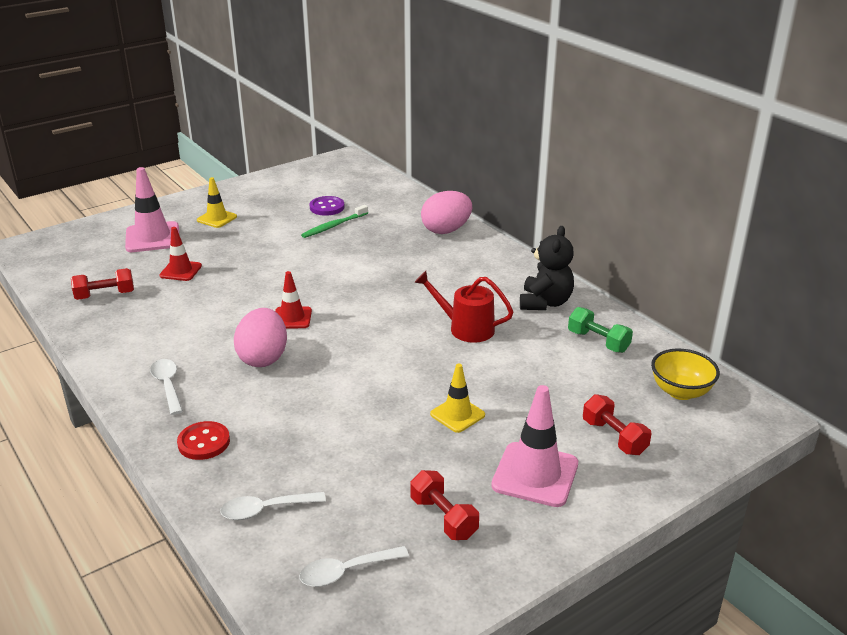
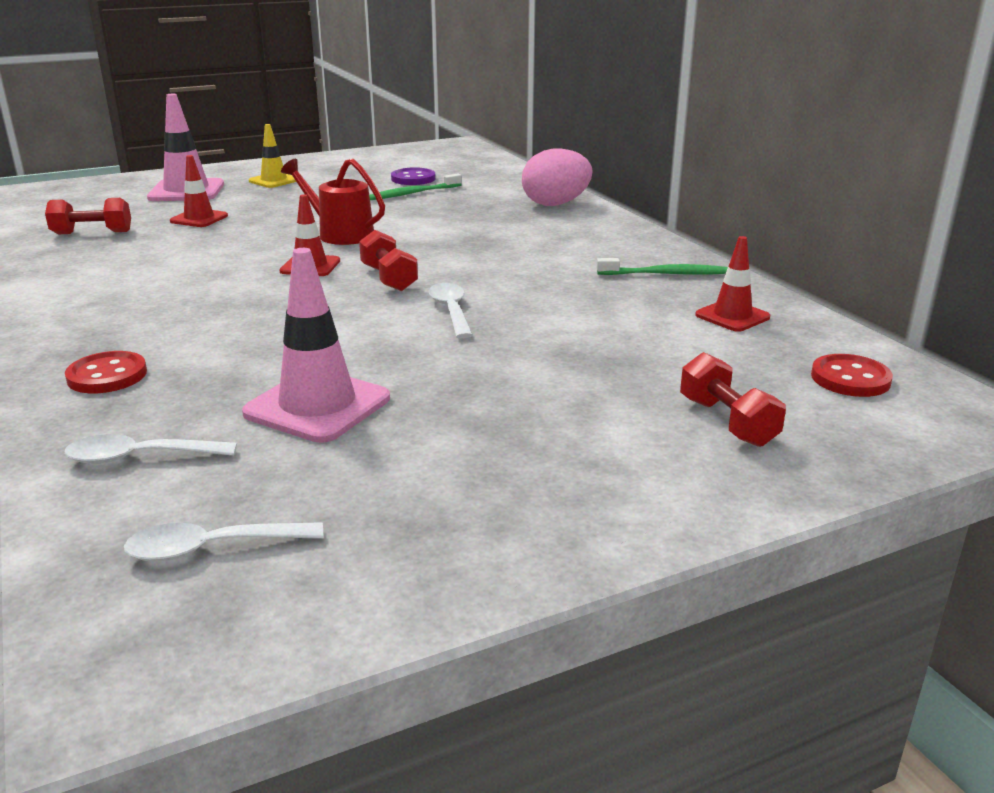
camera: 10 degrees right, 5 degrees down
white spoon [150,359,183,415] -> white spoon moved to [429,283,473,339]
pink egg [234,308,287,367] -> none
red dumbbell [410,470,479,540] -> red dumbbell moved to [359,230,418,291]
red watering can [414,271,513,343] -> red watering can moved to [281,159,385,245]
yellow traffic cone [430,364,485,433] -> none
pink traffic cone [491,385,578,507] -> pink traffic cone moved to [242,248,390,443]
black teddy bear [520,226,574,310] -> green toothbrush [597,258,728,275]
green dumbbell [568,307,633,353] -> red traffic cone [695,236,770,332]
yellow bowl [651,348,720,400] -> red button [811,354,893,397]

